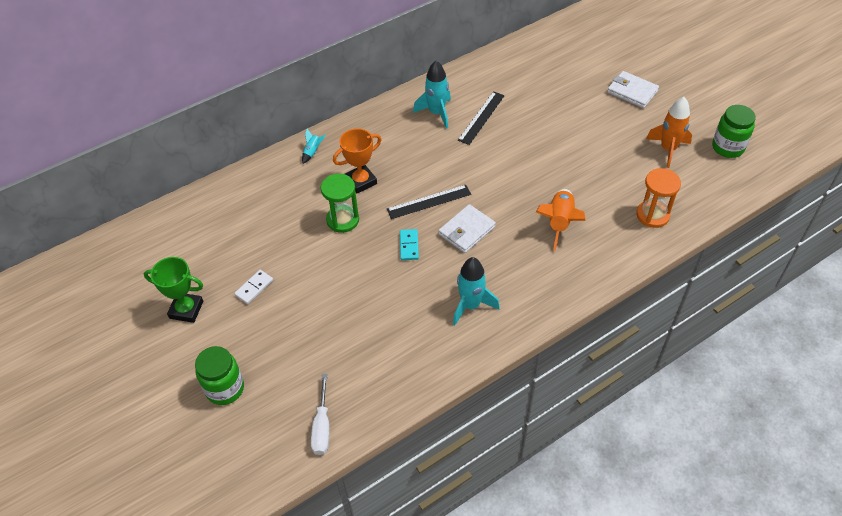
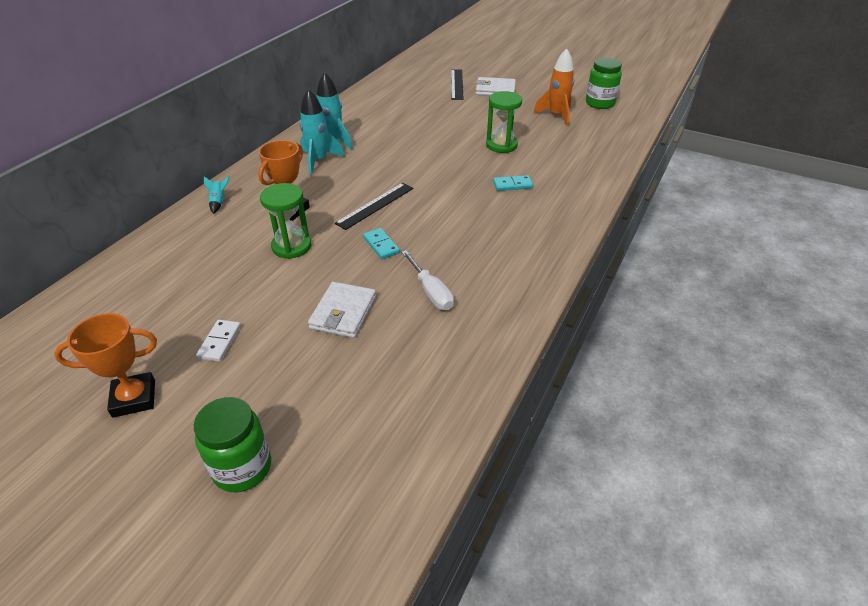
camera: 30 degrees left, 10 degrees down
green trophy [144,257,203,323] -> orange trophy [54,313,157,418]
white screwdriver [311,374,330,455] -> white screwdriver moved to [401,250,454,310]
white wallet [438,204,496,253] -> white wallet moved to [308,282,376,338]
turquoise rocket [453,257,500,326] -> turquoise rocket moved to [299,89,345,175]
black ruler [458,91,505,145] -> black ruler moved to [451,70,464,100]
orange rocket [536,189,586,251] -> turquoise domino [493,175,533,191]
orange hourglass [636,168,681,228] -> none
none -> green hourglass [486,91,522,153]

